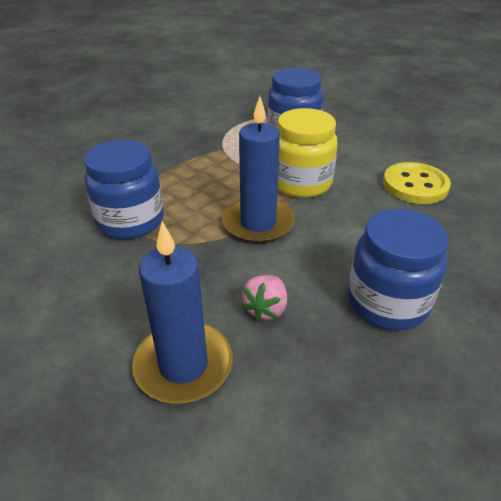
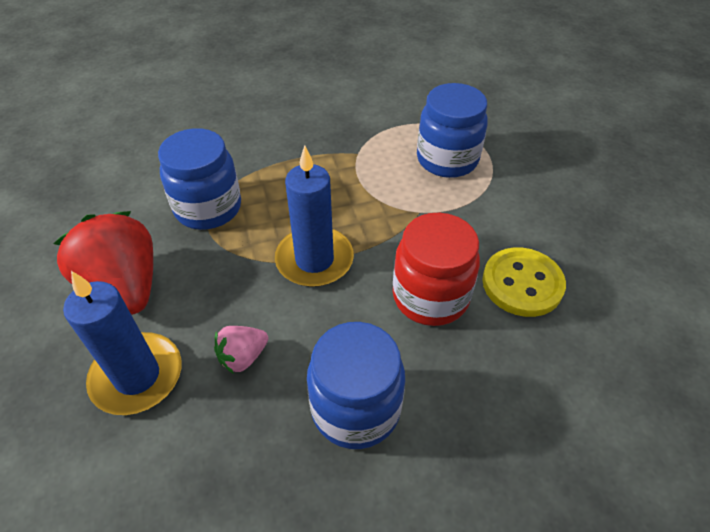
camera: 30 degrees right, 10 degrees up
yellow jar [277,108,338,198] -> none
none -> red strawberry [53,211,153,315]
none -> red jar [393,213,480,326]

